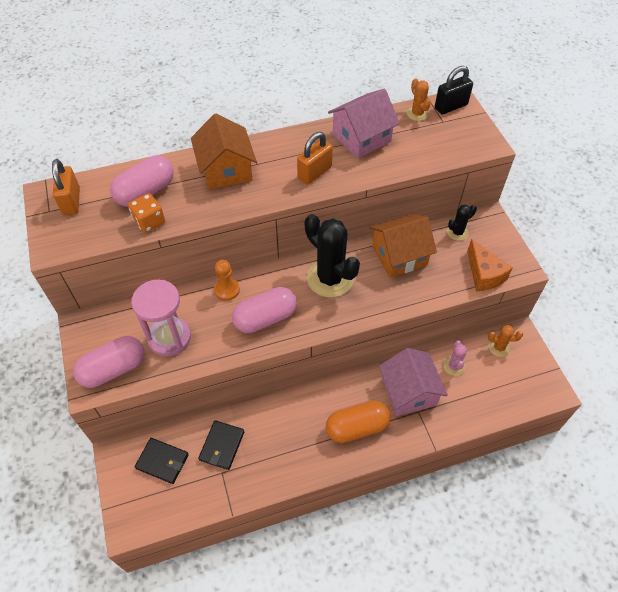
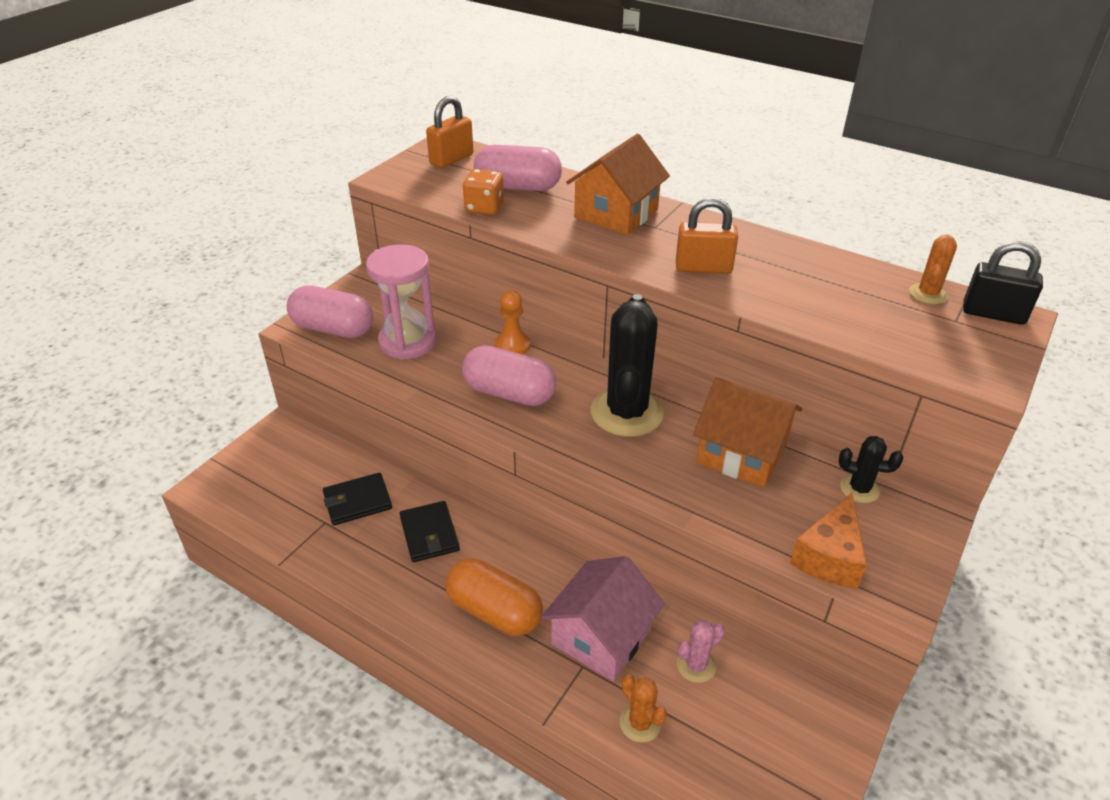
camera: 50 degrees right, 15 degrees down
black wallet [135,438,189,484] -> black wallet moved to [400,501,460,562]
pink house [328,89,400,159] -> none
orange cactus [488,325,523,357] -> orange cactus moved to [620,674,667,743]

